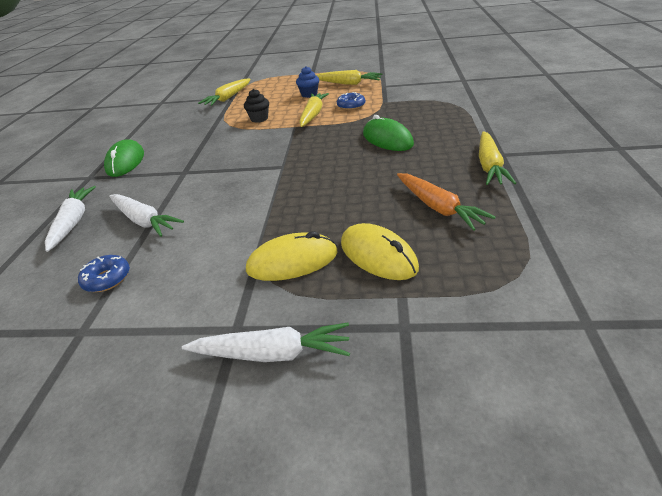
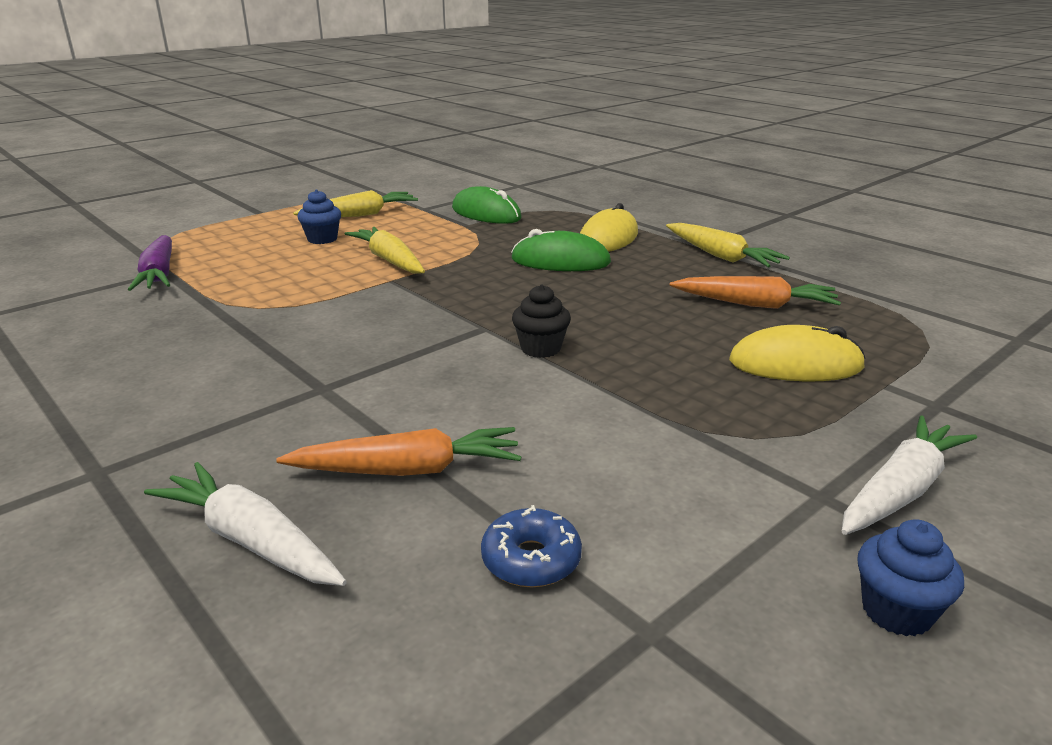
camera: 50 degrees left, 10 degrees down
green mouse [104,139,144,177] -> green mouse moved to [452,186,522,224]
white carrot [109,194,184,237] -> orange carrot [276,427,522,476]
yellow carrot [198,79,251,106] -> purple carrot [128,235,172,291]
black cupcake [244,89,269,123] -> black cupcake moved to [512,285,571,358]
yellow mouse [246,231,337,281] -> yellow mouse moved to [580,203,638,252]
blue donut [337,92,365,110] -> none
none -> blue cupcake [857,519,964,637]

